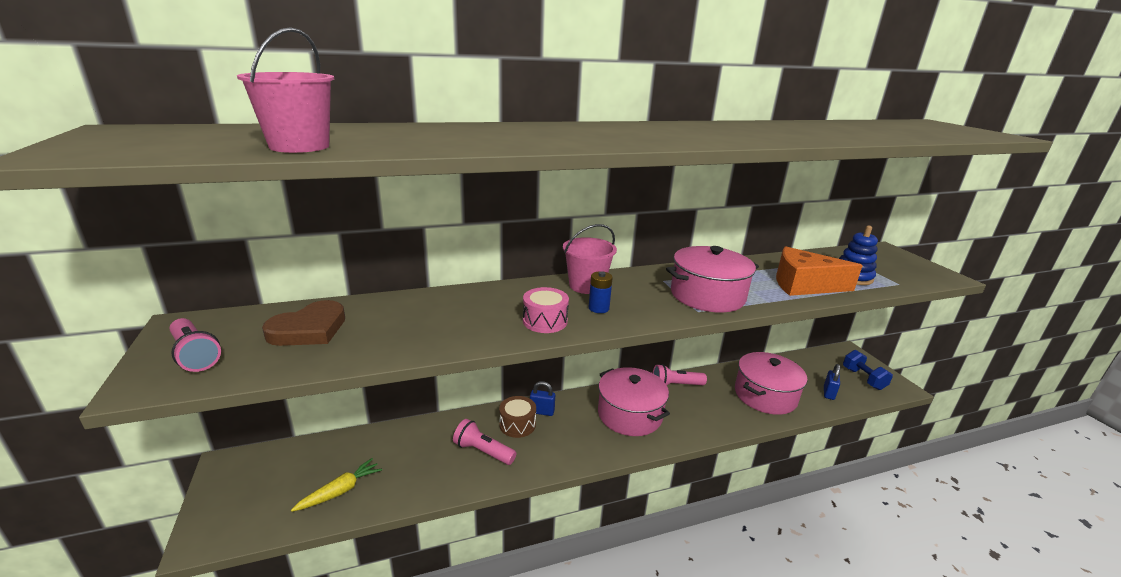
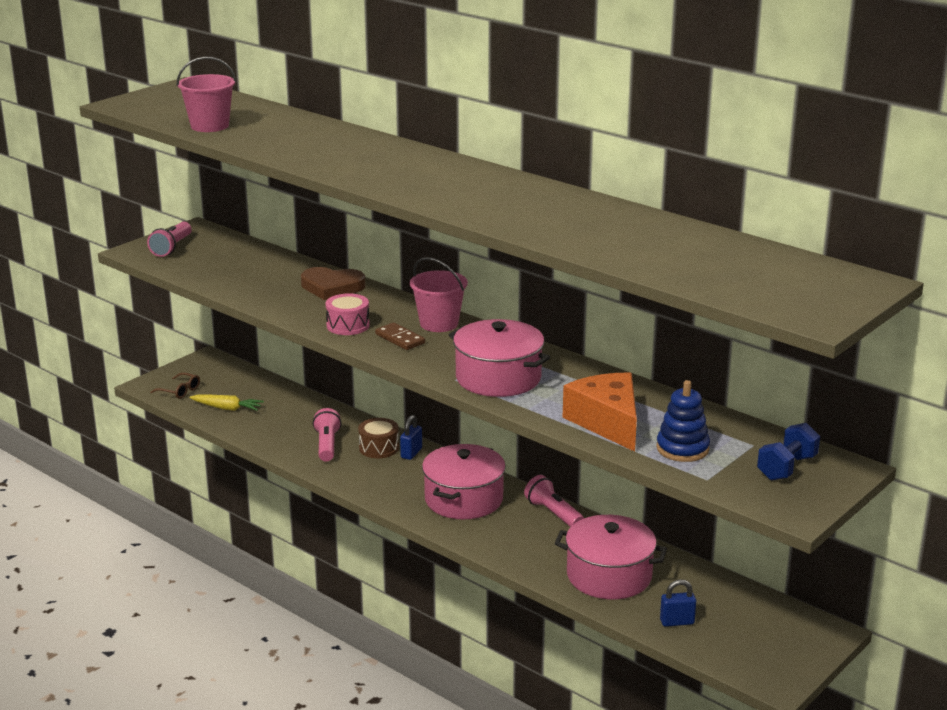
camera: 60 degrees right, 0 degrees up
brown heart [262,300,345,346] -> brown heart moved to [301,267,365,300]
blue padlock [530,381,555,416] -> blue padlock turned 45 degrees clockwise [400,415,422,460]
blue battery [589,271,613,313] -> brown domino [375,322,425,350]
blue dumbbell [843,350,893,390] -> blue dumbbell moved to [757,423,820,481]
none -> brown glasses [150,372,200,399]

